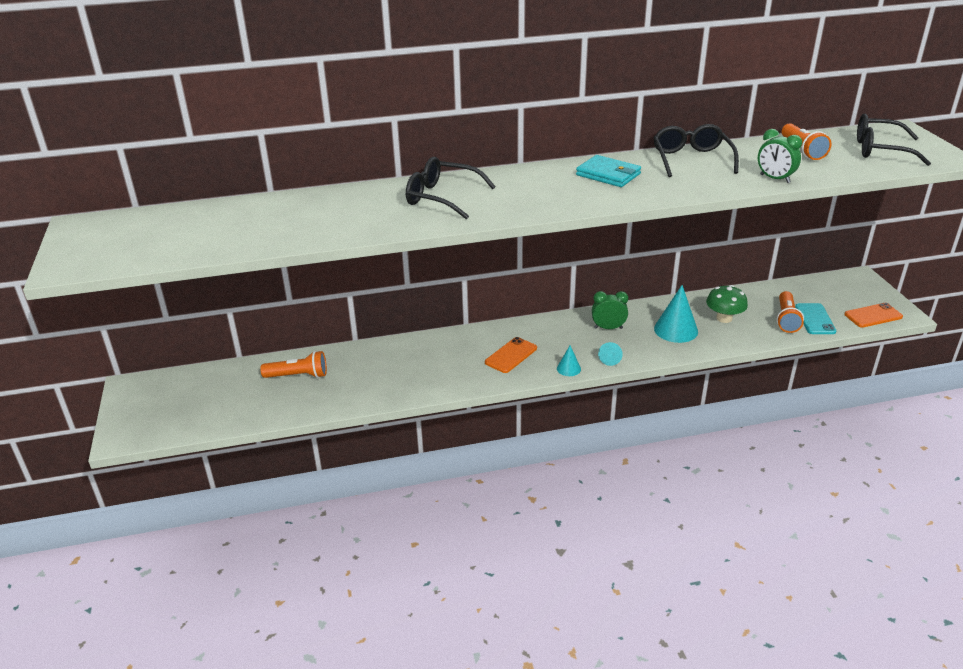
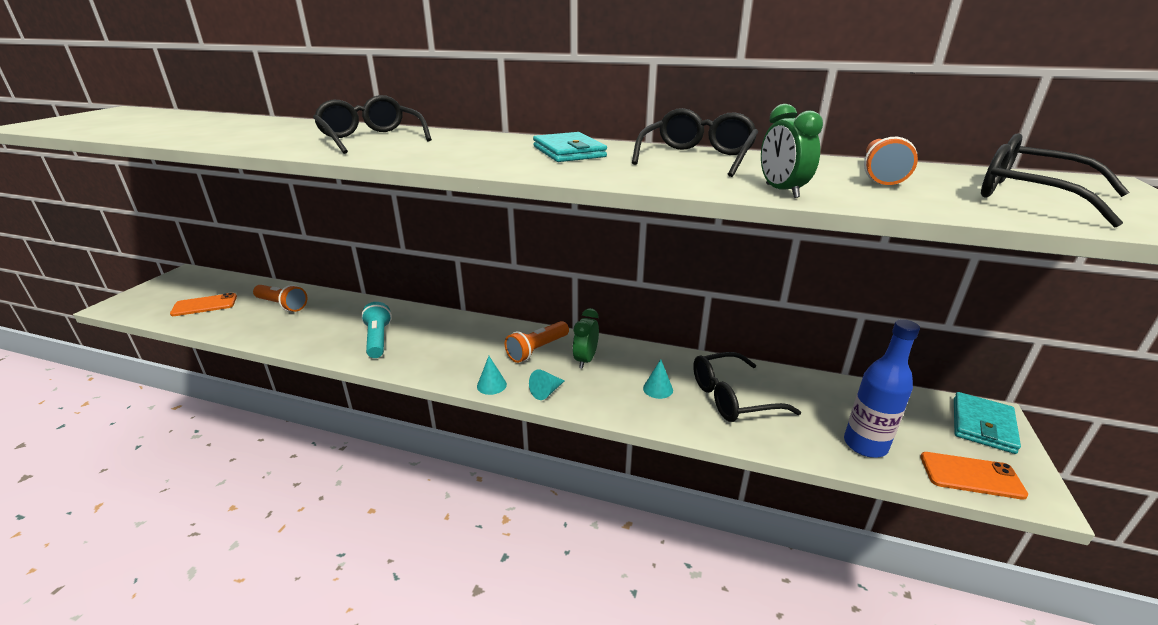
camera: 30 degrees right, 5 degrees down
orange phone [485,337,537,373] -> orange phone moved to [170,293,237,316]
green clock [592,291,628,329] -> green clock turned 105 degrees counterclockwise [573,308,599,369]
turquoise cone [654,285,698,343] -> turquoise cone [643,359,673,399], size x0.53
green mushroom [706,285,748,323] -> black glasses [693,352,801,422]
orange flashlight [777,291,804,333] -> orange flashlight moved to [505,321,569,363]
turquoise phone [795,303,836,334] -> blue bottle [844,319,920,457]
none -> turquoise flashlight [361,302,392,358]
none -> turquoise wallet [954,392,1021,454]

